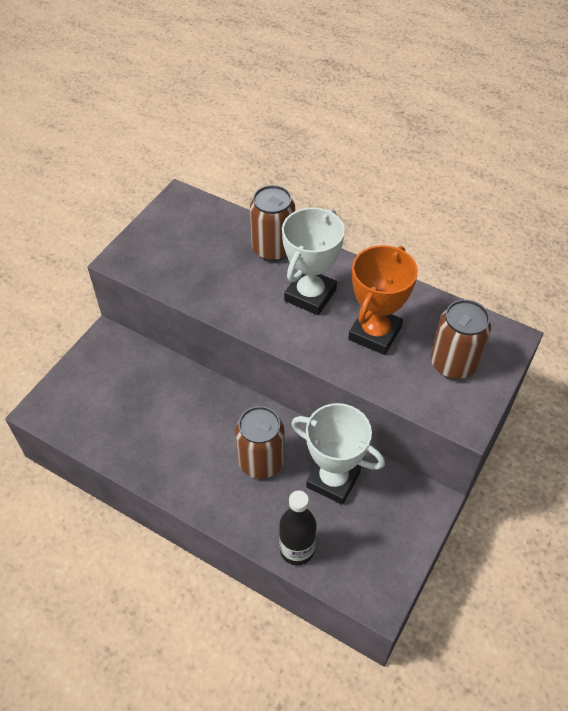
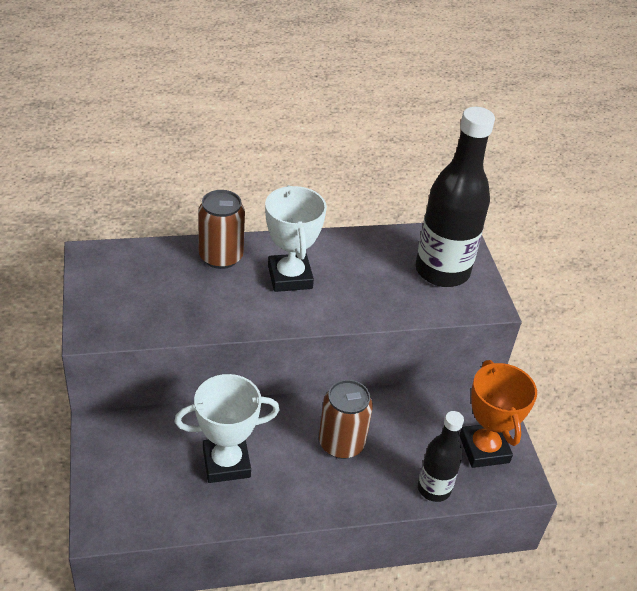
camera: 45 degrees left, 10 degrees down
white trophy [291,403,385,505] -> white trophy moved to [174,374,280,483]
orange trophy [348,245,418,355] -> orange trophy moved to [459,360,537,468]
brown can [431,300,491,379] -> black bottle [415,107,495,287]

